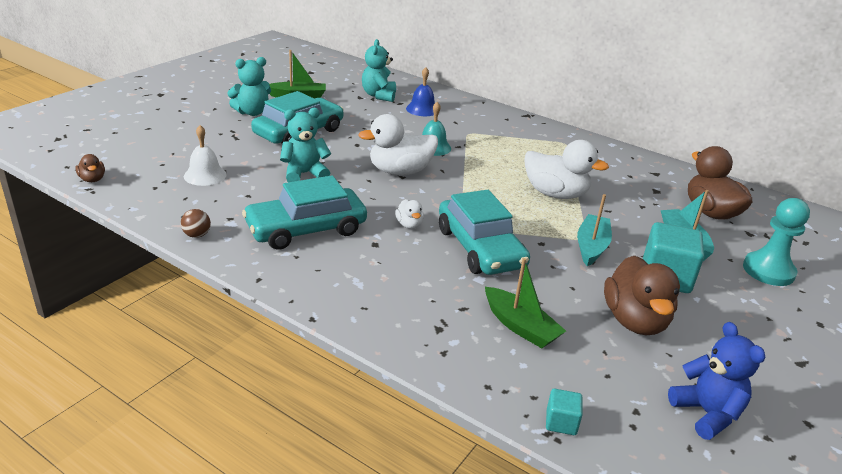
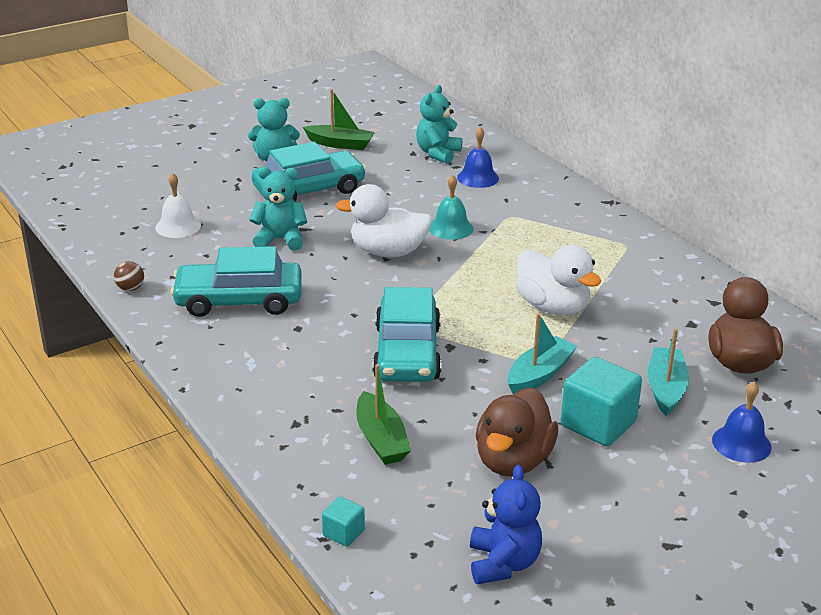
camera: 25 degrees right, 0 degrees up
brown duck [75,154,105,182] -> none
white duck [395,199,424,229] -> none
turquoise pawn [743,198,810,286] -> blue bell [712,381,772,463]

